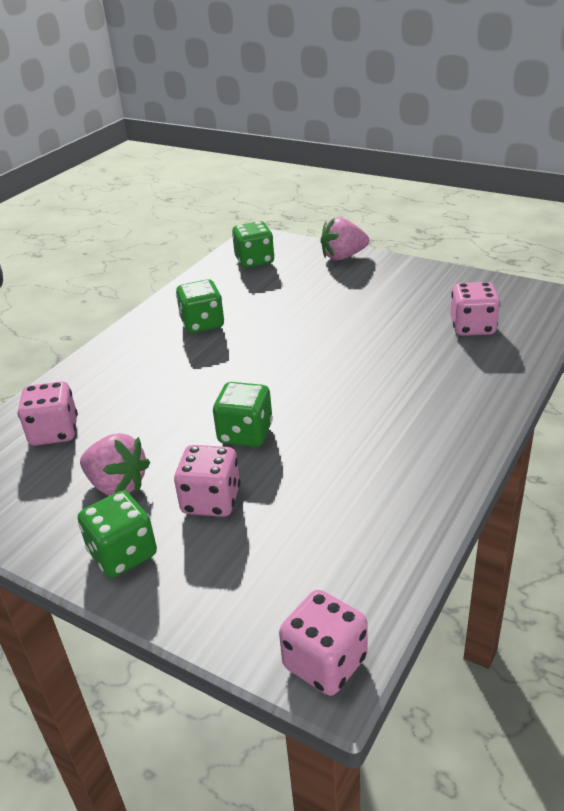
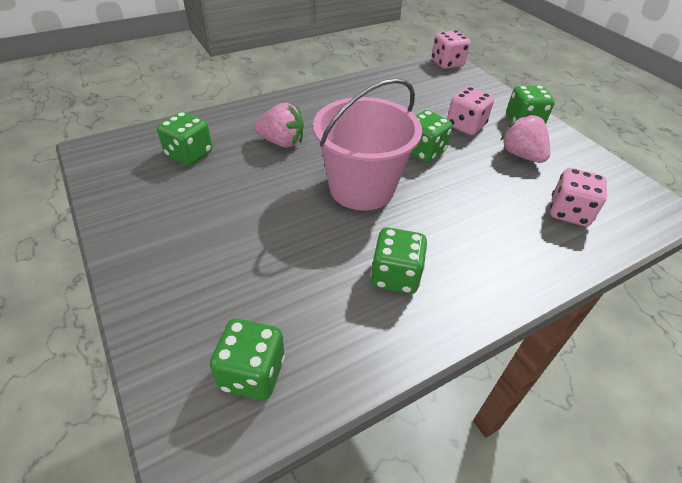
camera: 155 degrees left, 10 degrees up
pink strawberry [320,217,369,260] -> pink strawberry moved to [254,103,304,148]
pink dice [450,282,500,336] -> green dice [157,111,212,166]
none -> pink bucket [313,78,422,211]

